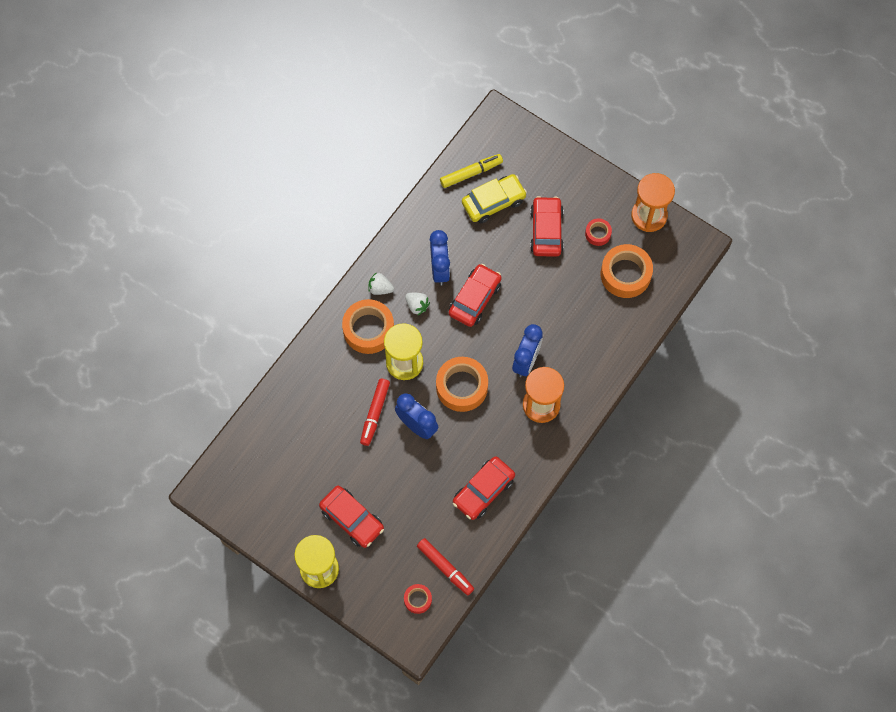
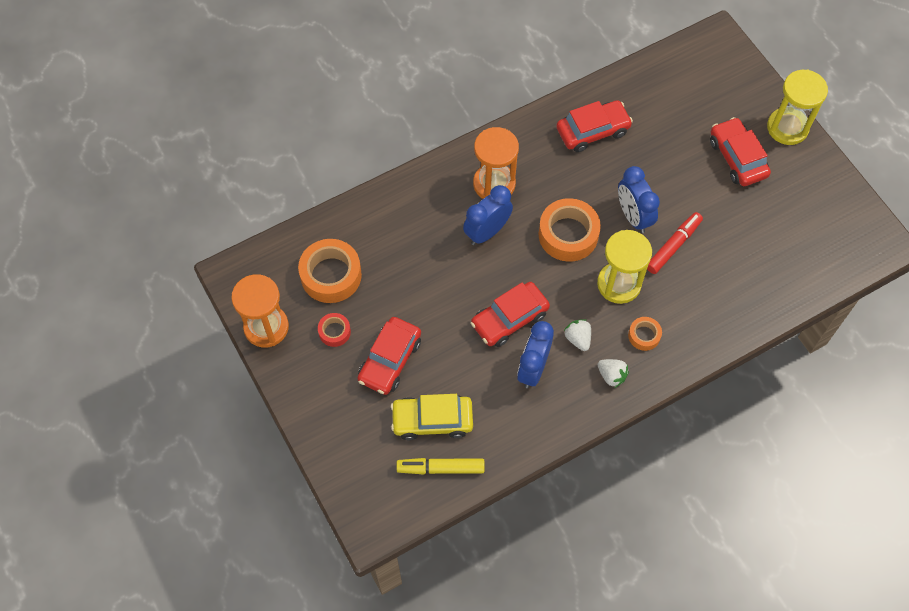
camera: 155 degrees left, 5 degrees down
orange tape [342,299,394,354] -> orange tape [628,317,662,351], size x0.51
red tape [404,584,432,614] -> none
red marker [417,538,474,595] -> none

